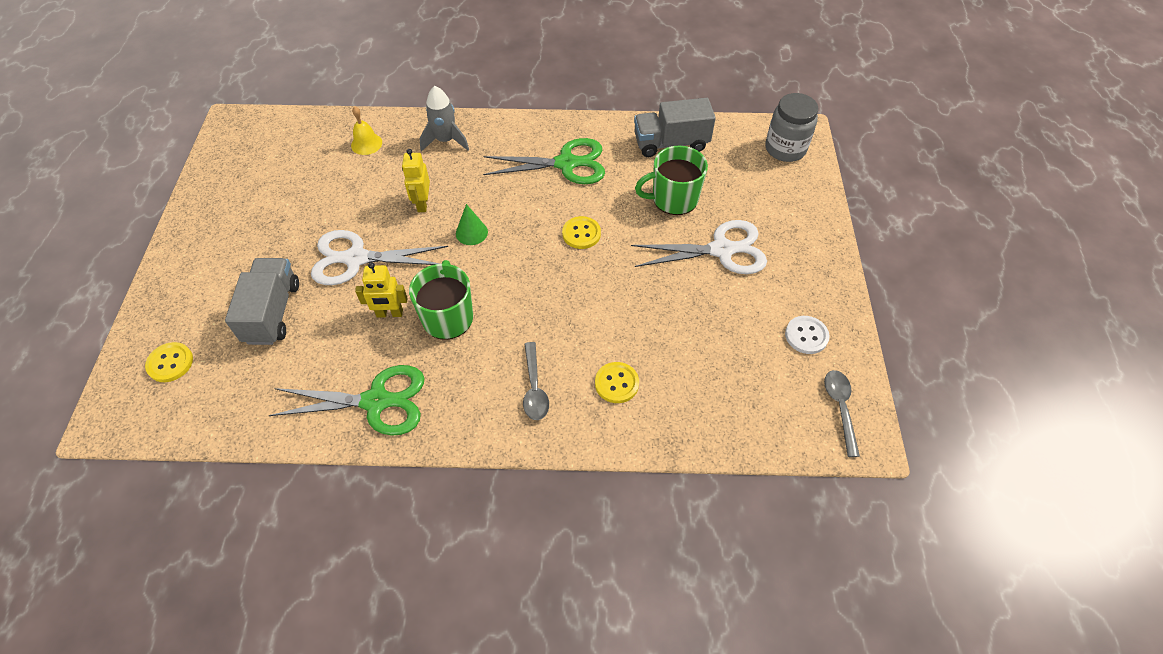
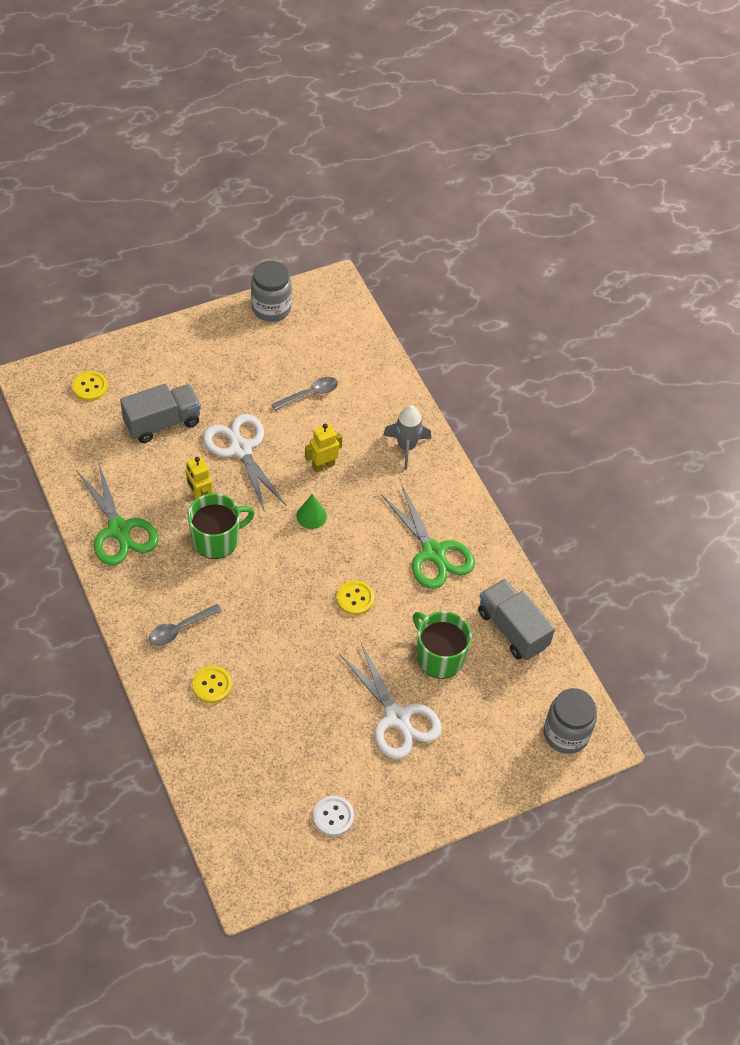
camera: 60 degrees right, 0 degrees up
yellow bell [351,106,382,155] -> none
grey spoon [824,370,860,457] -> grey spoon moved to [271,377,338,411]
none -> grey jar [251,261,292,322]

